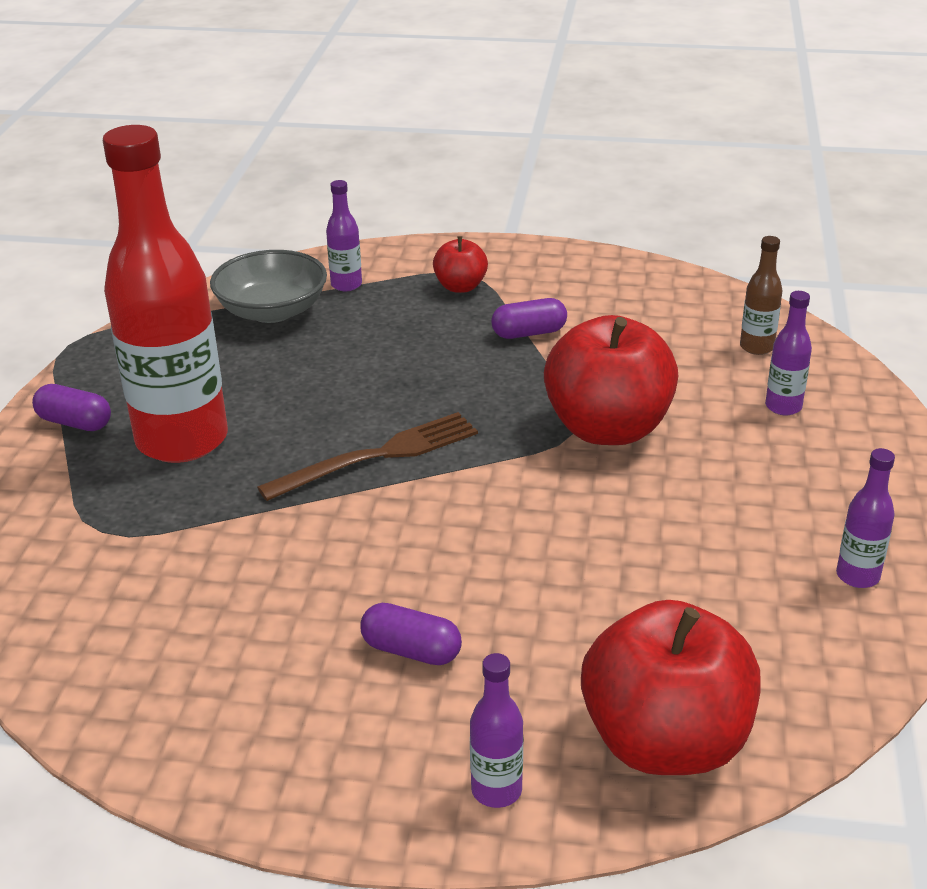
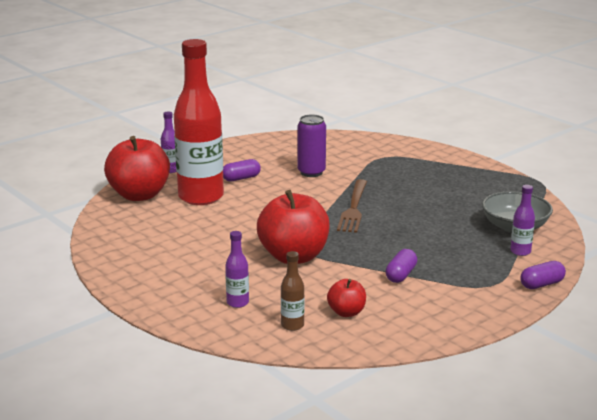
camera: 130 degrees right, 10 degrees down
purple capsule [32,384,111,431] -> purple capsule moved to [520,261,566,289]
red bottle [103,125,228,463] -> red bottle moved to [174,39,224,205]
red apple [433,236,488,293] -> red apple moved to [327,279,366,317]
purple bottle [836,448,895,588] -> none
none -> purple can [297,114,326,177]

